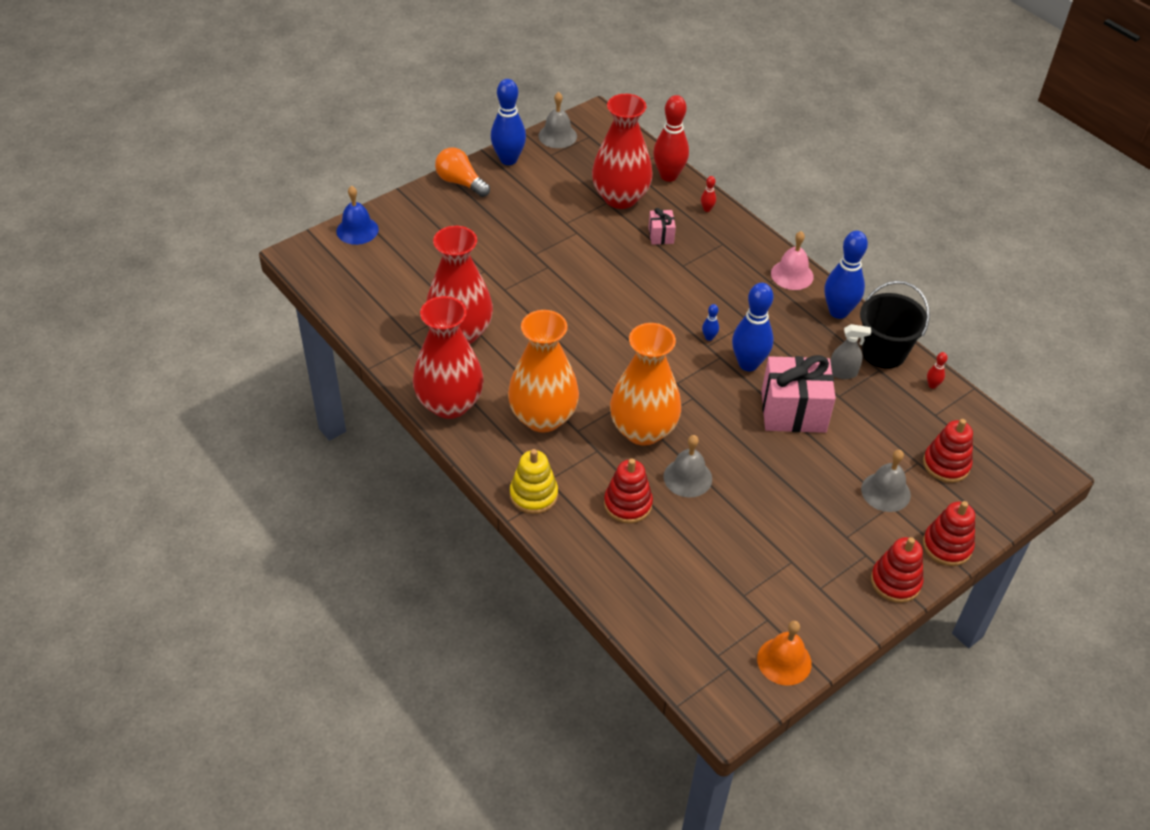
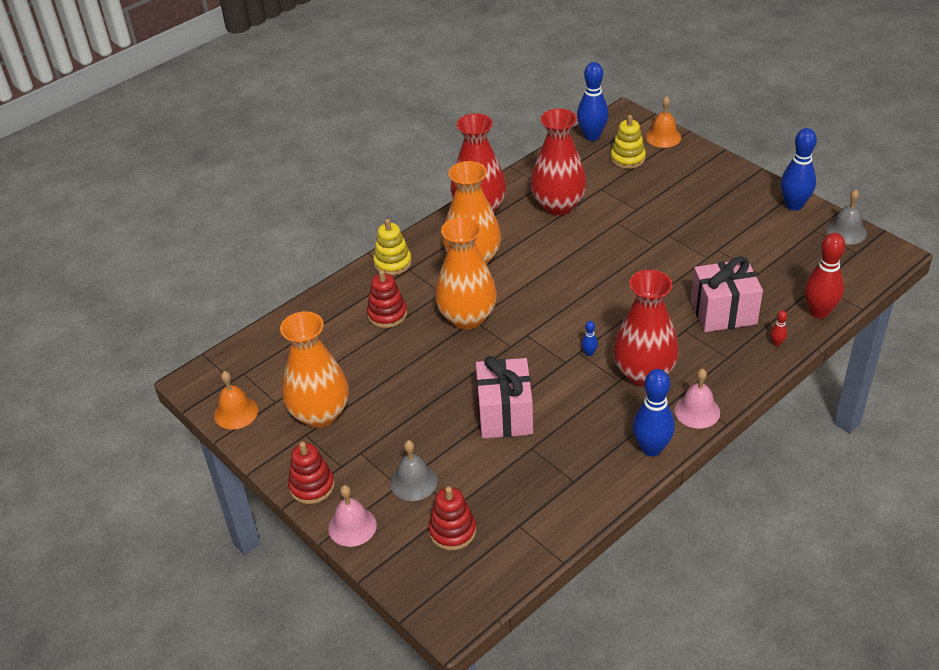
camera: 90 degrees right, 5 degrees down
blue bell [336,186,379,245] -> orange bell [646,96,681,148]
orange light bulb [435,148,490,197] -> none
red vase [592,94,653,209] -> red vase moved to [613,270,679,386]
pink gift [649,208,676,245] -> pink gift [691,256,763,332], size x2.09
grey bell [663,435,712,497] -> none
blue bowling pin [732,283,774,371] -> blue bowling pin moved to [577,62,608,141]
grey spray bottle [830,324,871,379] -> none
black bucket [860,281,930,369] -> none
red stacking toy [923,501,975,566] -> pink bell [328,485,377,547]
red bowling pin [927,352,948,389] -> none
none -> orange vase [280,311,349,428]
none -> yellow stacking toy [610,115,646,169]

